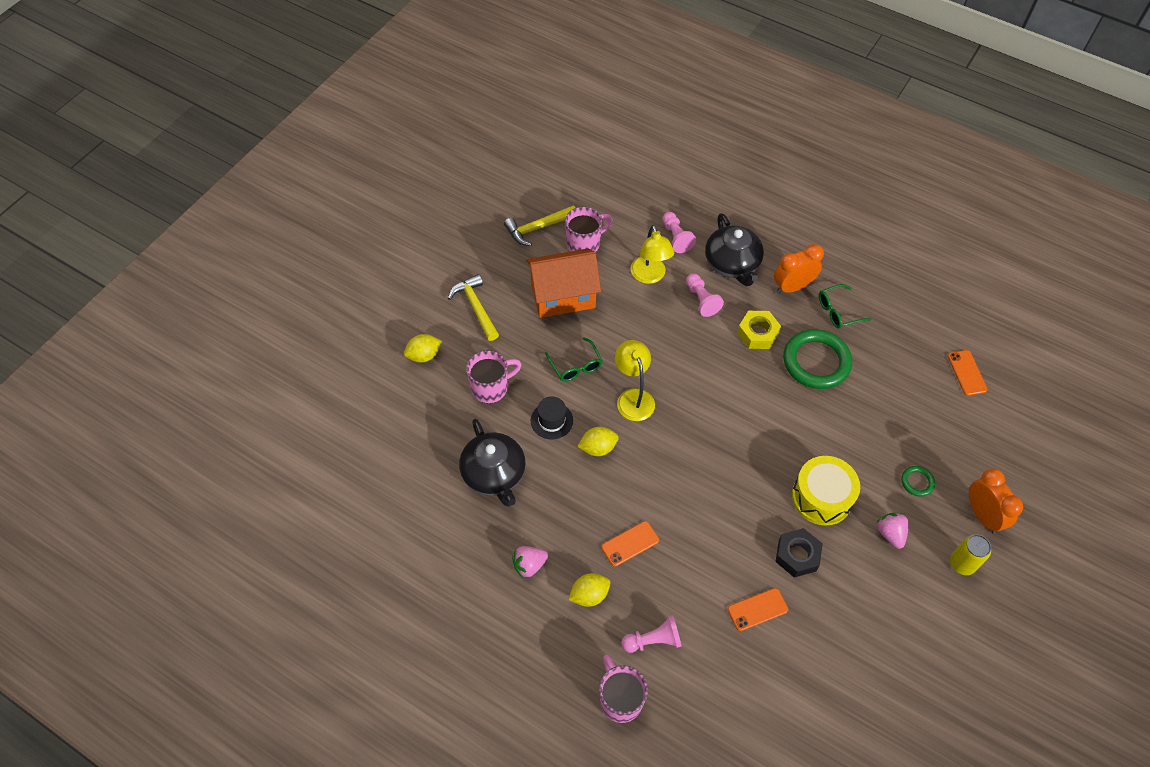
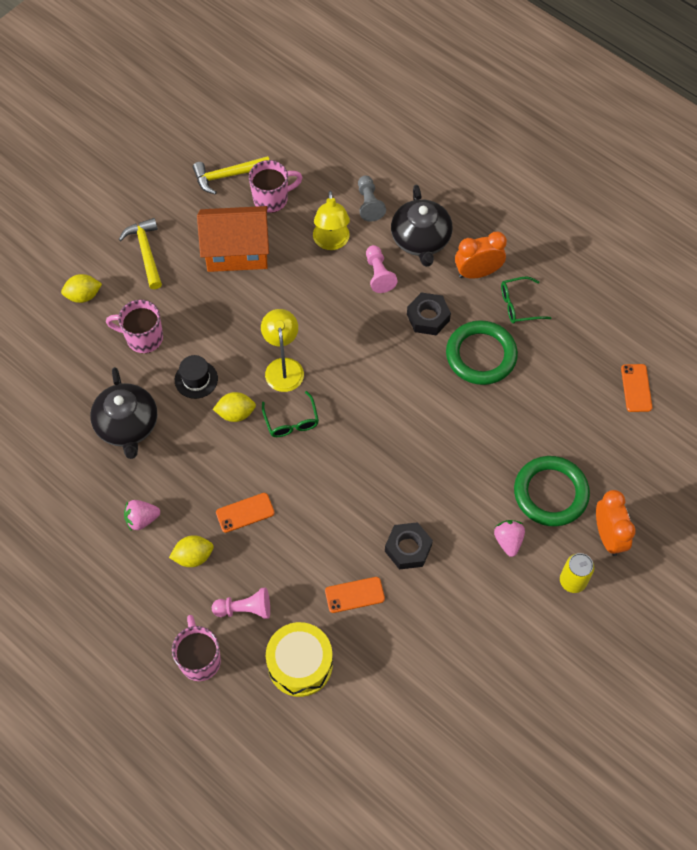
camera: 10 degrees right, 5 degrees up
pink mug [466,350,522,403] -> pink mug turned 150 degrees counterclockwise [106,300,163,353]
green glasses [545,338,602,382] -> green glasses moved to [262,391,319,437]
pink pawn [662,212,696,253] -> grey pawn [358,175,386,222]
yellow nut [737,311,781,349] -> black nut [407,292,451,335]
yellow drum [792,456,860,526] -> yellow drum moved to [266,622,333,697]
green ring [901,466,935,497] -> green ring [514,456,590,526], size x2.20

